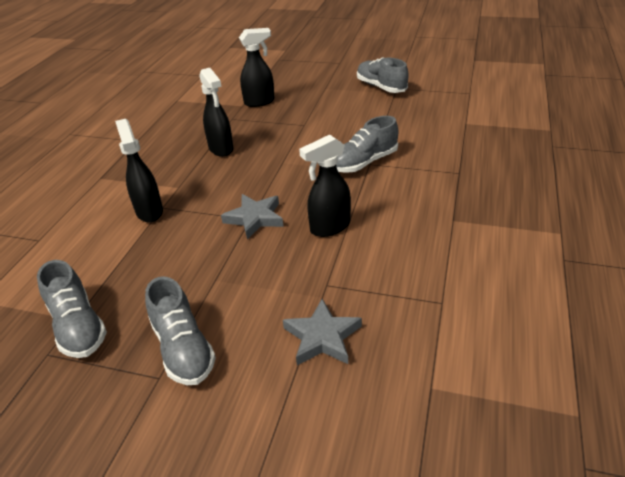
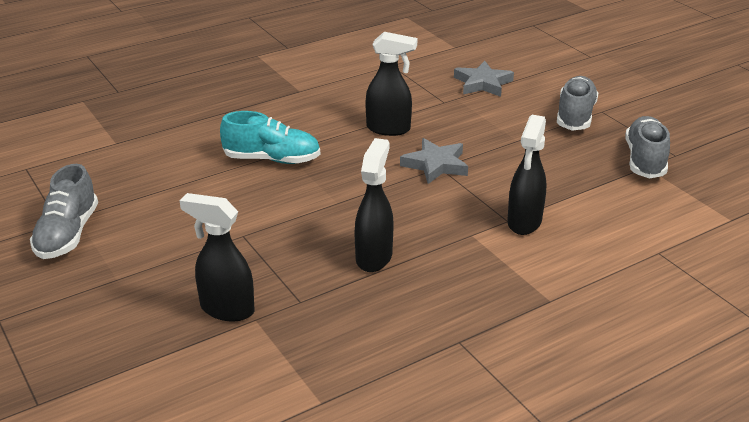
camera: 140 degrees left, 5 degrees down
grey shoe [336,116,398,173] -> turquoise shoe [220,111,320,164]

